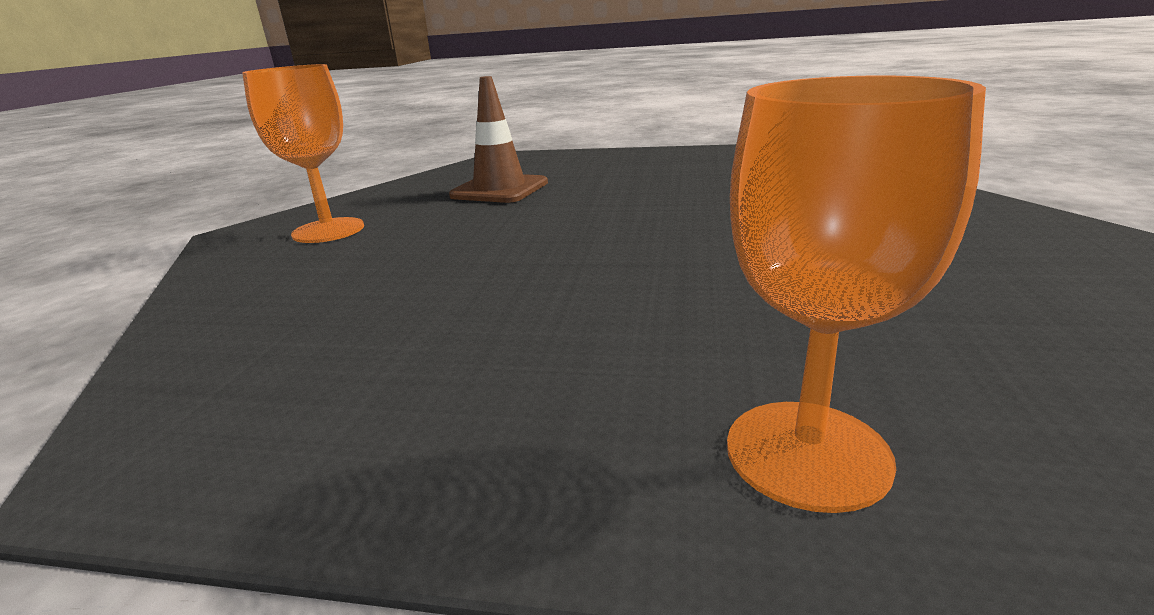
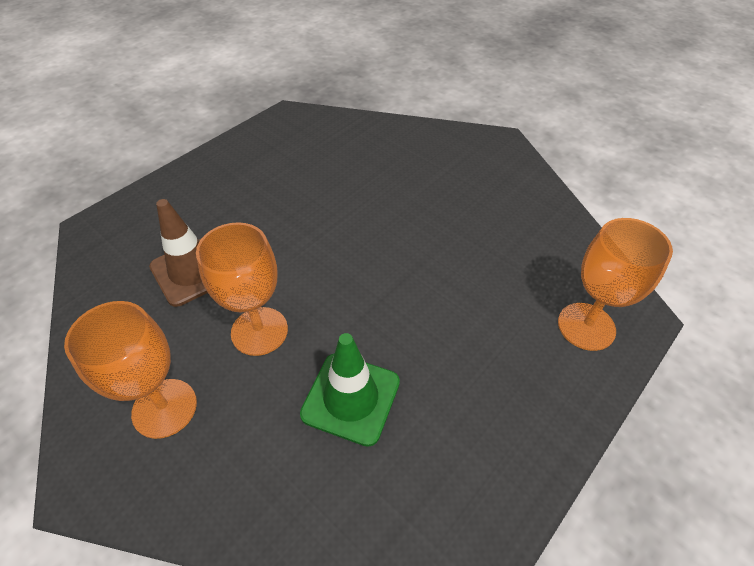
camera: 60 degrees left, 25 degrees up
none -> orange goblet [196,222,288,356]
none -> green traffic cone [300,333,400,447]

